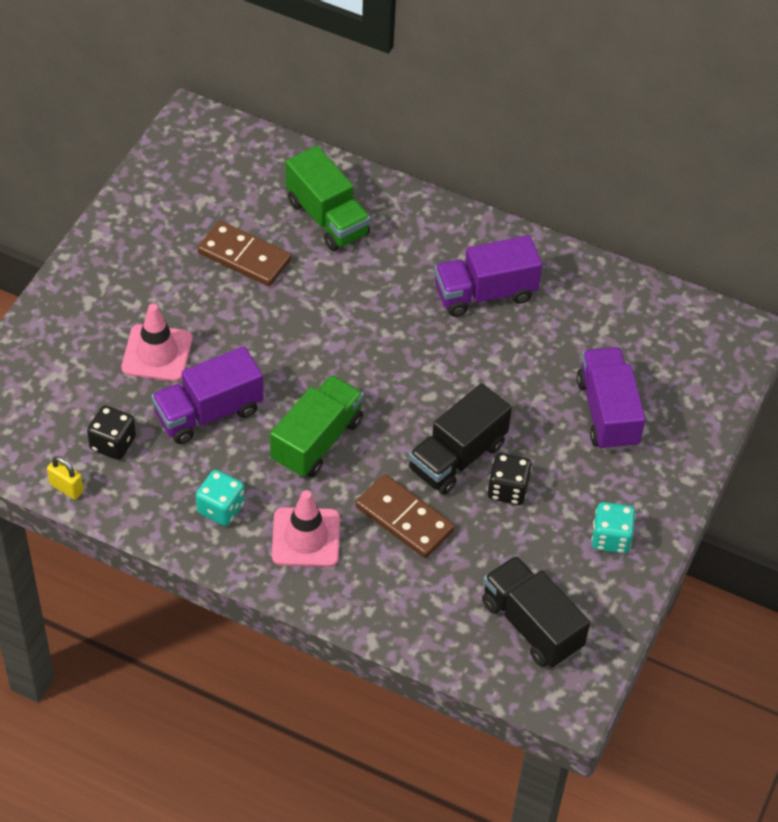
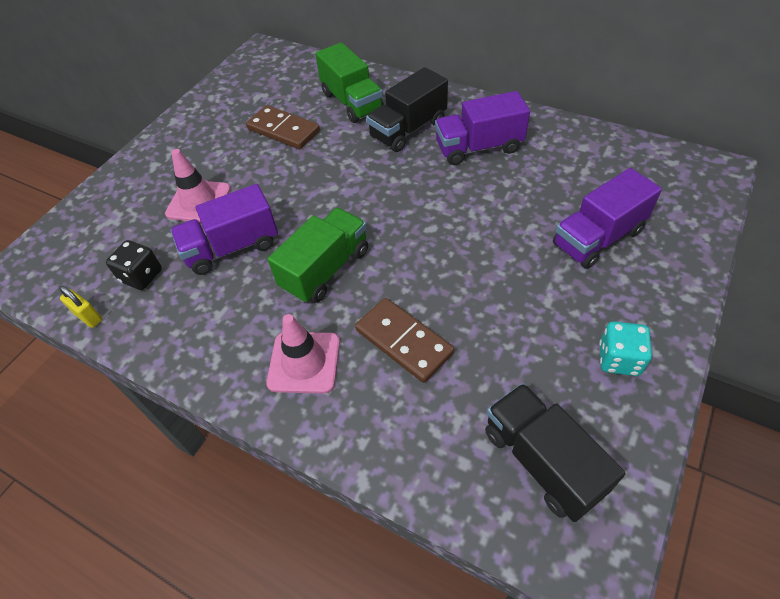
camera: 10 degrees right, 0 degrees up
turquoise dice [196,470,245,526] -> none
black truck [409,383,512,495] -> black truck moved to [366,67,448,152]
black dice [487,453,532,505] -> none
purple truck [576,347,646,451] -> purple truck turned 120 degrees counterclockwise [553,168,662,269]

